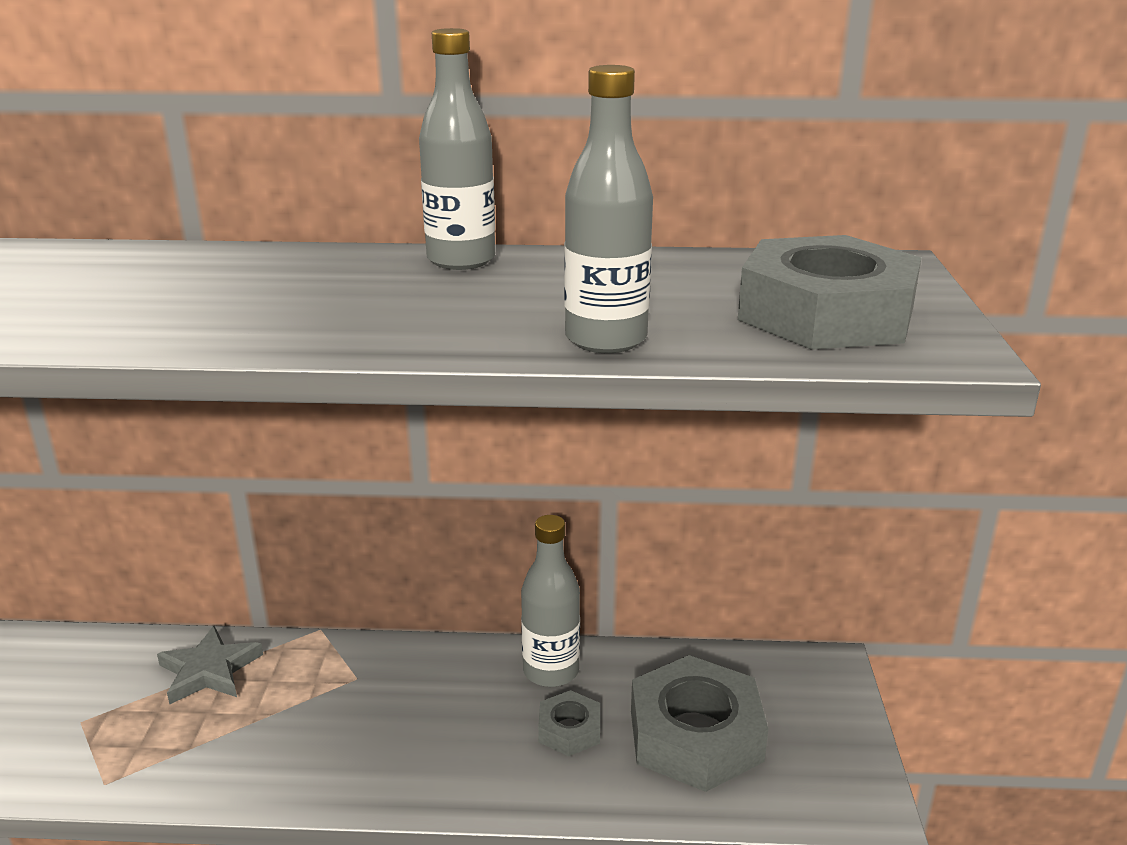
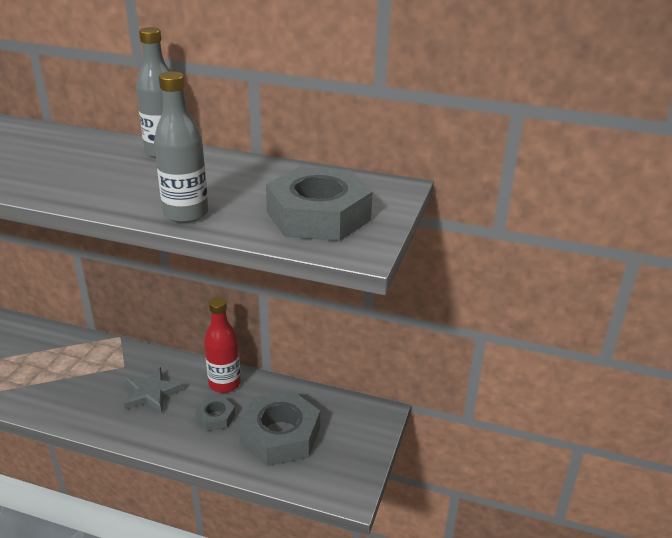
camera: 15 degrees right, 5 degrees up
grey star [157,626,263,705] -> grey star moved to [124,367,183,413]
grey bottle [521,515,580,687] -> red bottle [204,297,241,393]

